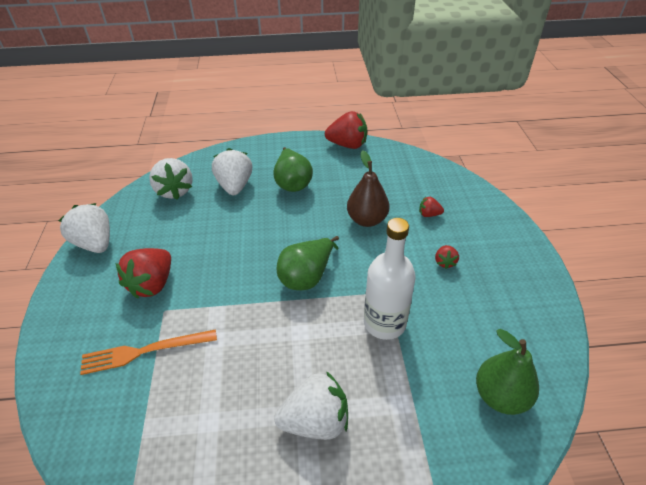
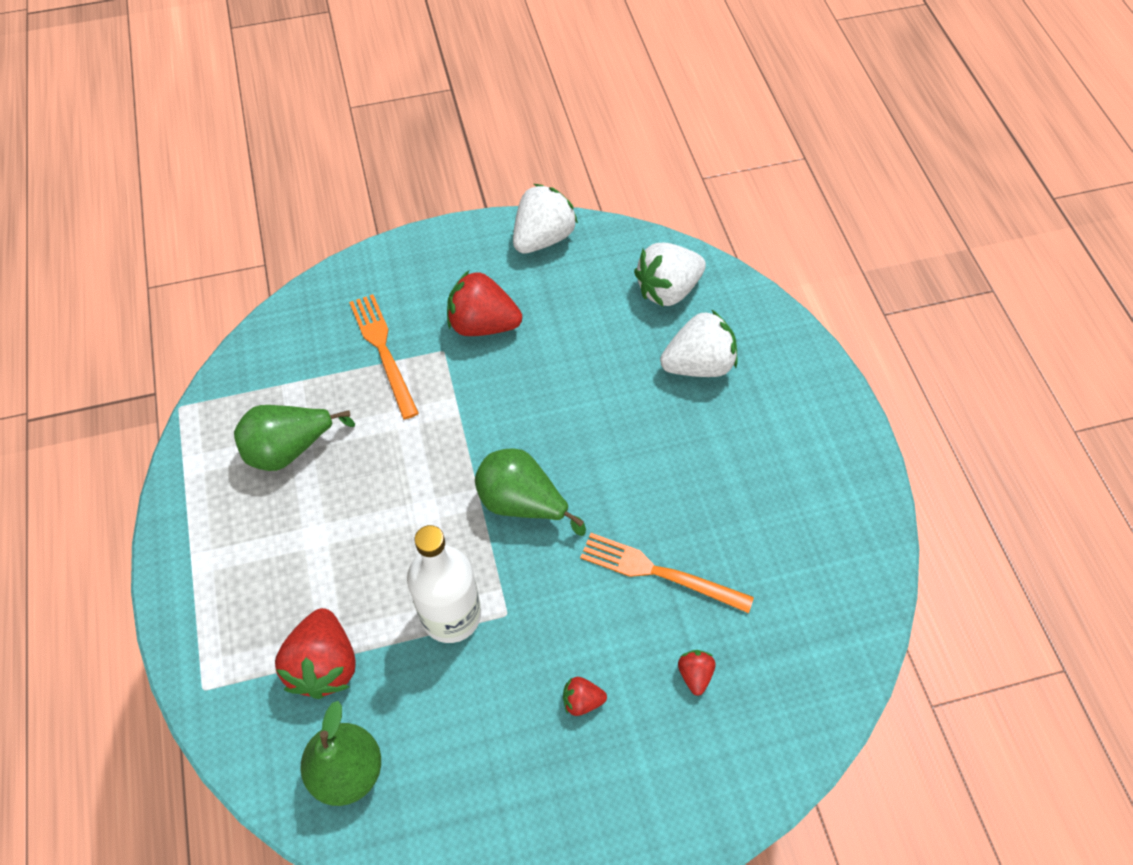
camera: 80 degrees right, 15 degrees up
green pear [273,147,313,192] -> green pear moved to [234,405,355,471]
white strawberry [274,371,348,440] -> none
red strawberry [325,111,367,149] -> red strawberry moved to [275,608,355,699]
brown pear [347,151,389,227] -> orange fork [580,533,754,613]

